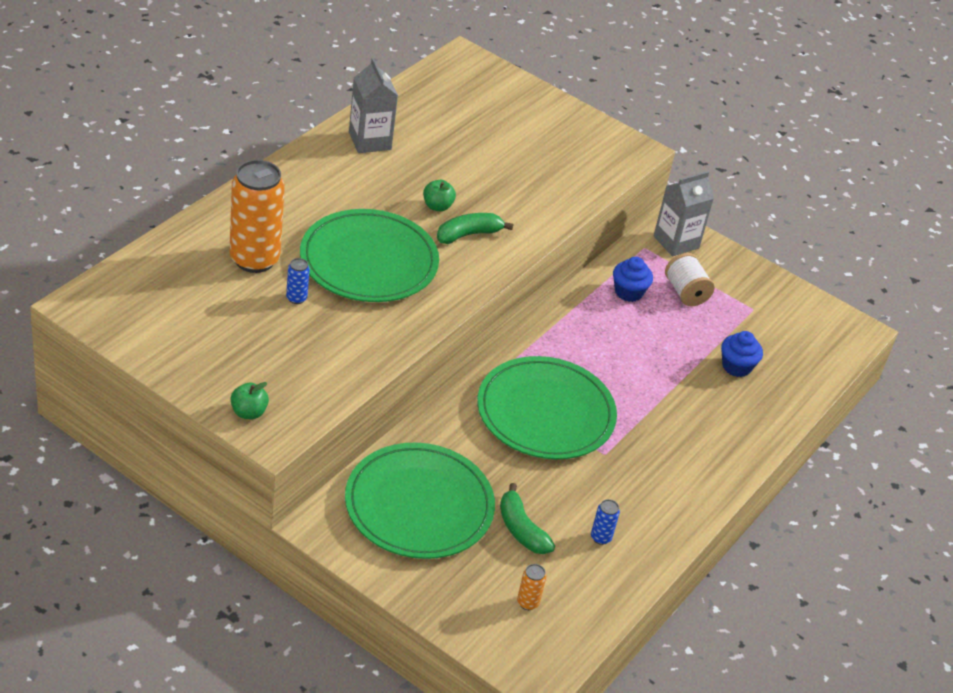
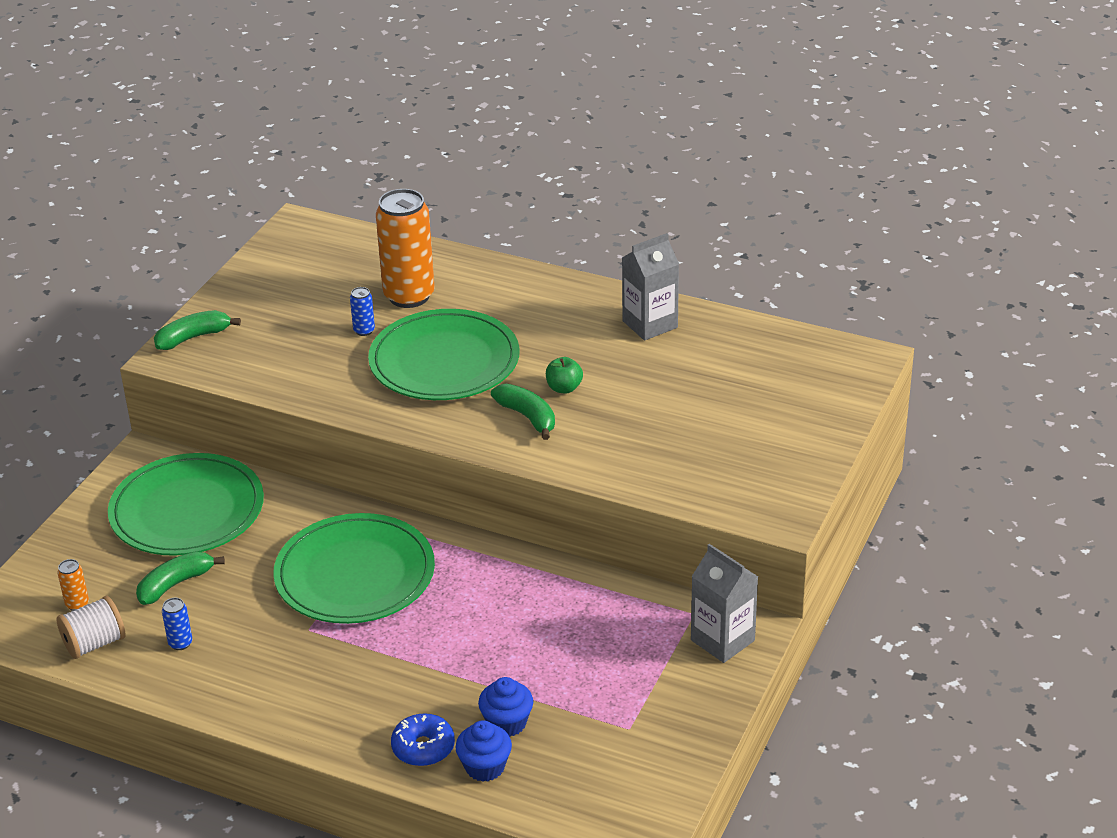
camera: 85 degrees right, 5 degrees down
green apple [231,382,269,419] -> green banana [154,310,241,350]
blue cupcake [613,257,653,302] -> blue cupcake moved to [456,720,512,782]
white spool [665,253,715,307] -> white spool moved to [57,596,126,659]
none -> blue donut [391,713,455,766]

